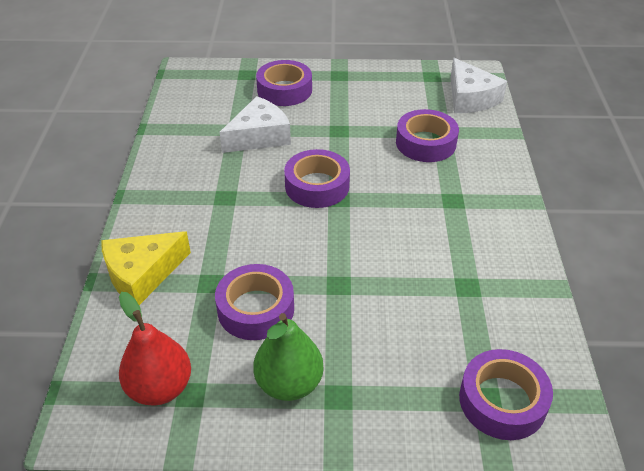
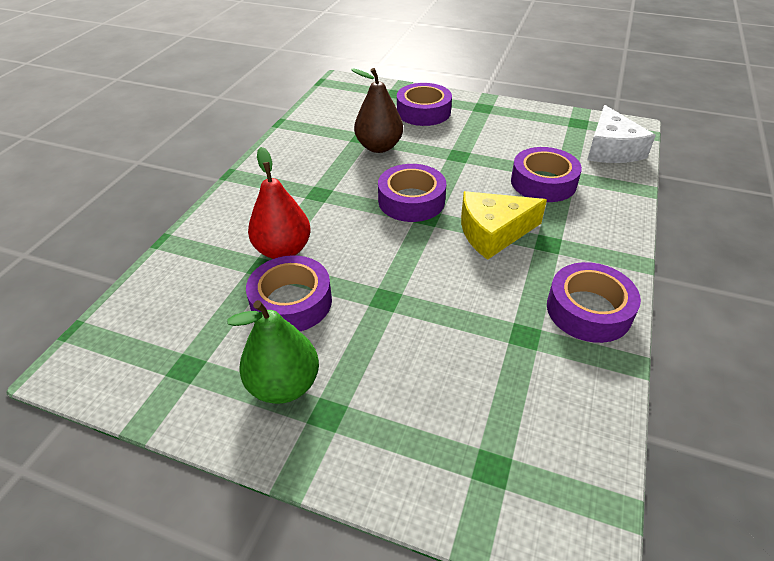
camera: 20 degrees right, 0 degrees up
yellow cheese [101,231,191,305] -> yellow cheese moved to [461,191,547,260]
red pear [119,292,191,406] -> red pear moved to [248,147,311,259]
white cheese [220,96,291,153] -> brown pear [351,68,403,153]
purple tape [459,349,553,440] -> purple tape moved to [547,262,641,343]

